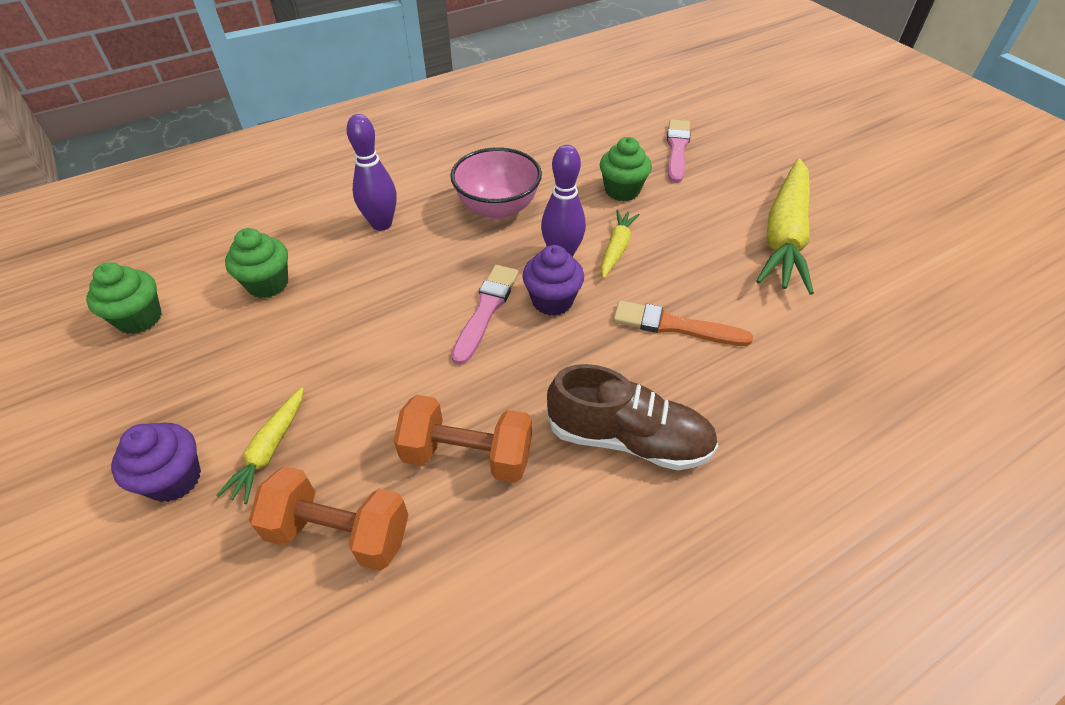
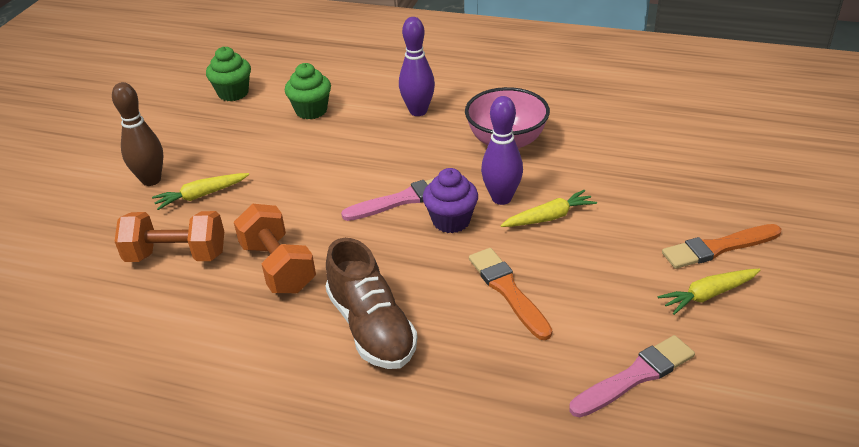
camera: 50 degrees right, 10 degrees down
purple cupcake [111,423,201,502] -> brown bowling pin [112,82,163,186]
orange dumbbell [249,466,408,571] -> orange dumbbell turned 60 degrees counterclockwise [115,211,224,262]
green cupcake [600,137,652,201] -> none
pink brush [667,119,690,183] -> pink brush moved to [569,335,695,418]
yellow carrot [756,159,814,295] -> yellow carrot [657,269,760,315], size x0.49
none -> orange brush [662,224,781,269]

